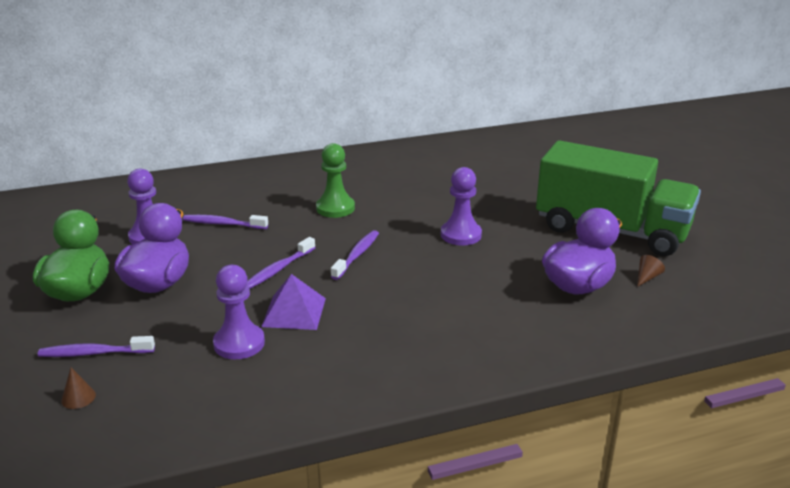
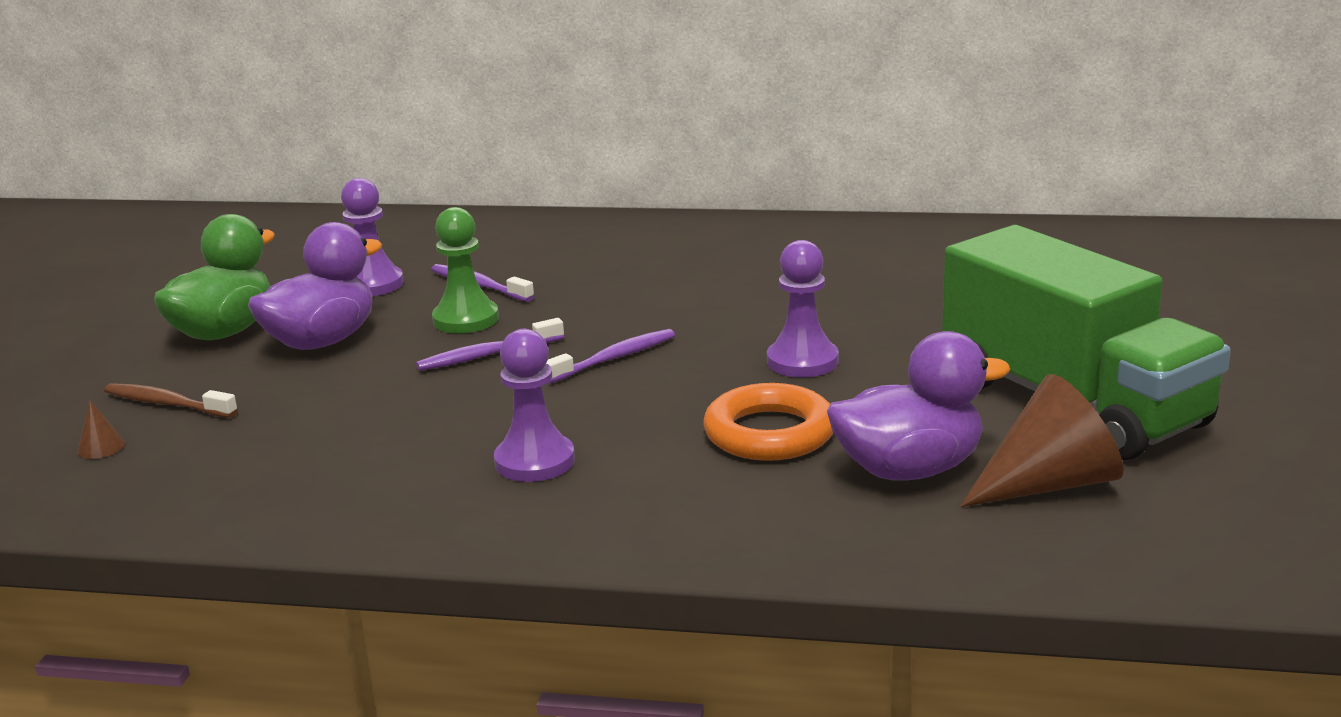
camera: 30 degrees right, 5 degrees down
purple toothbrush [38,336,155,357] -> brown toothbrush [104,383,238,418]
purple pawn [213,265,265,359] -> purple pawn moved to [494,329,575,482]
purple pyramid [261,274,326,330] -> none
green pawn [316,143,355,218] -> green pawn moved to [432,207,499,333]
brown cone [637,255,665,287] -> brown cone [960,374,1124,507], size x2.45
none -> orange ring [704,383,833,461]

